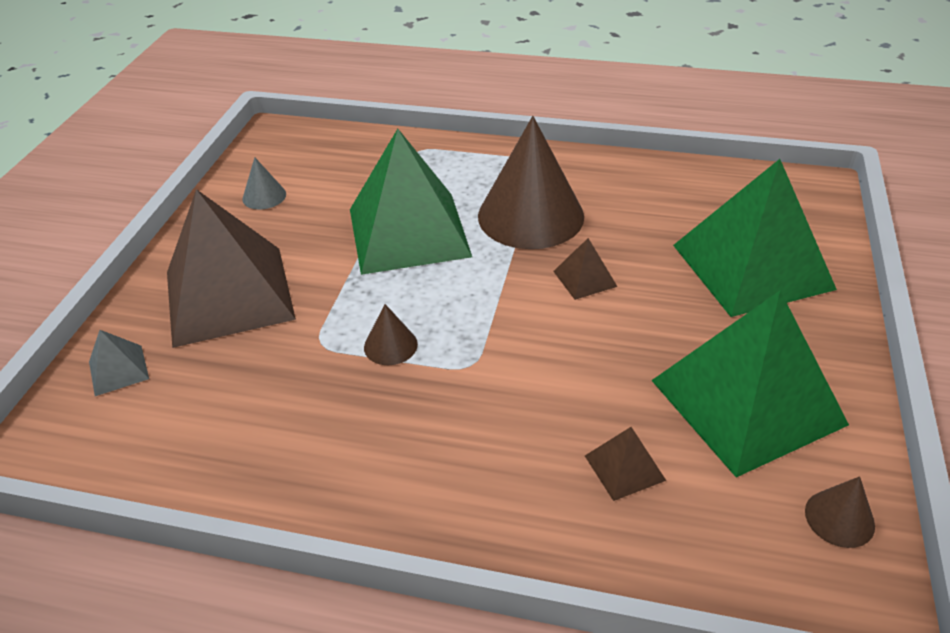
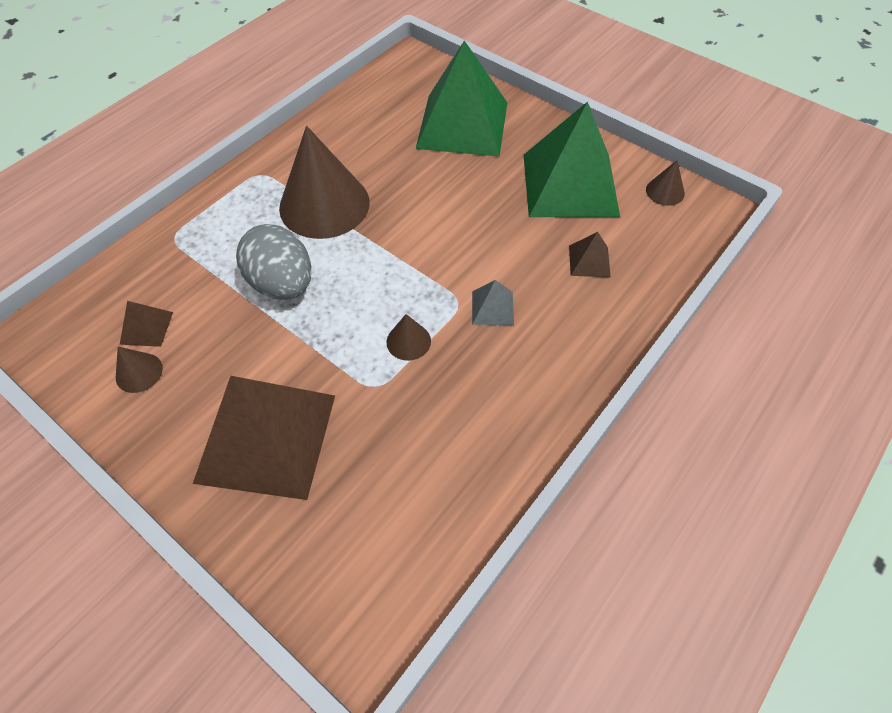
camera: 65 degrees left, 15 degrees up
grey pyramid [89,330,149,396] -> grey pyramid moved to [472,280,514,325]
grey cone [242,157,286,210] -> brown cone [116,347,163,393]
green pyramid [350,129,472,275] -> grey egg [236,224,311,300]
brown pyramid [553,238,617,300] -> brown pyramid moved to [120,301,173,347]

